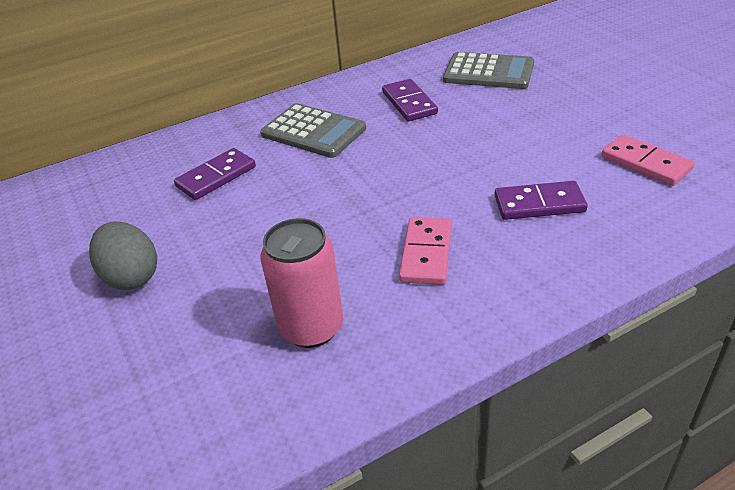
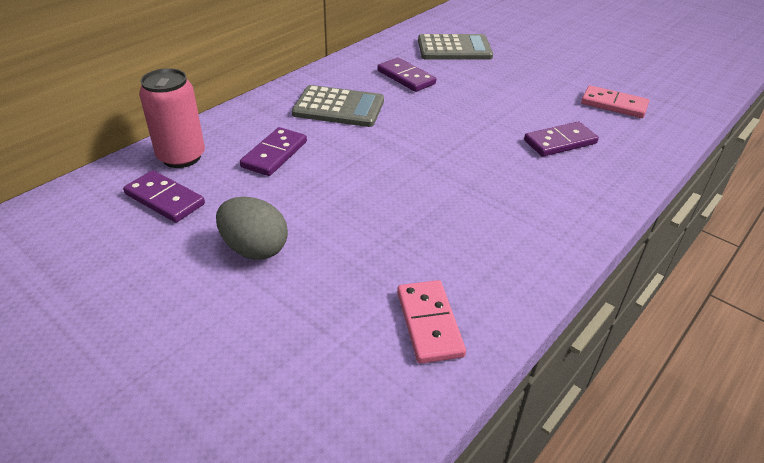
camera: 25 degrees left, 0 degrees up
pink can [260,218,343,348] -> pink can moved to [139,68,205,168]
pink domino [399,217,452,285] -> pink domino moved to [397,280,466,364]
none -> purple domino [123,170,205,223]

